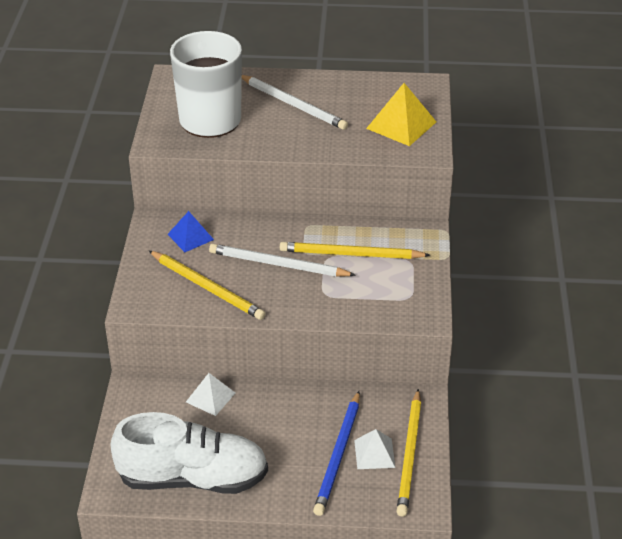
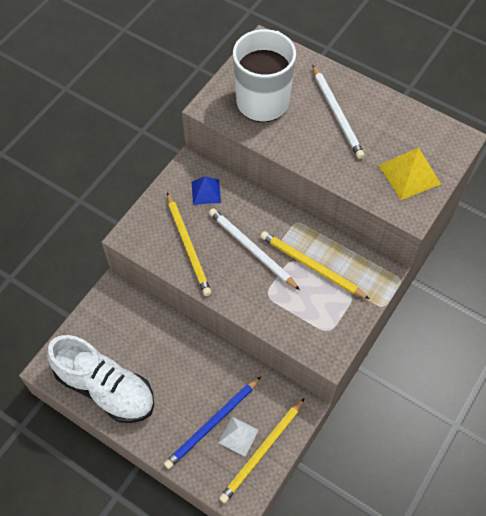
camera: 30 degrees right, 20 degrees up
white pyramid [186,373,235,416] -> none

